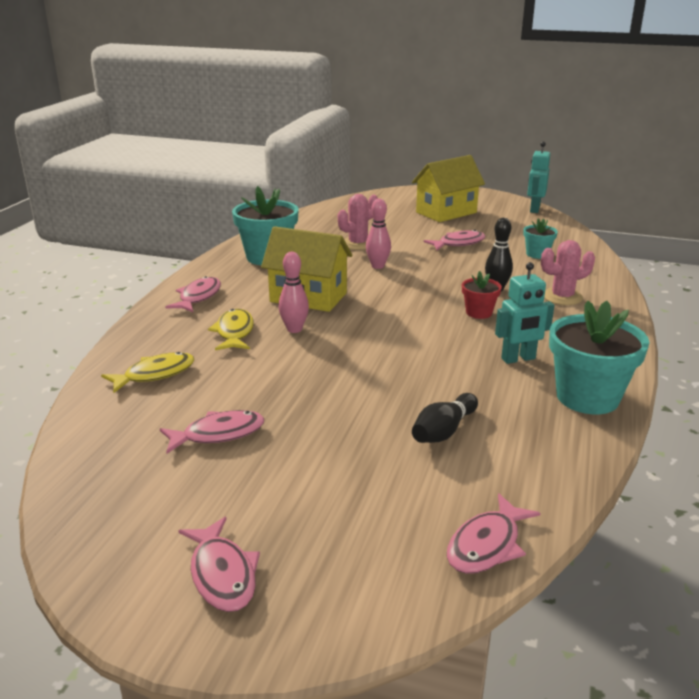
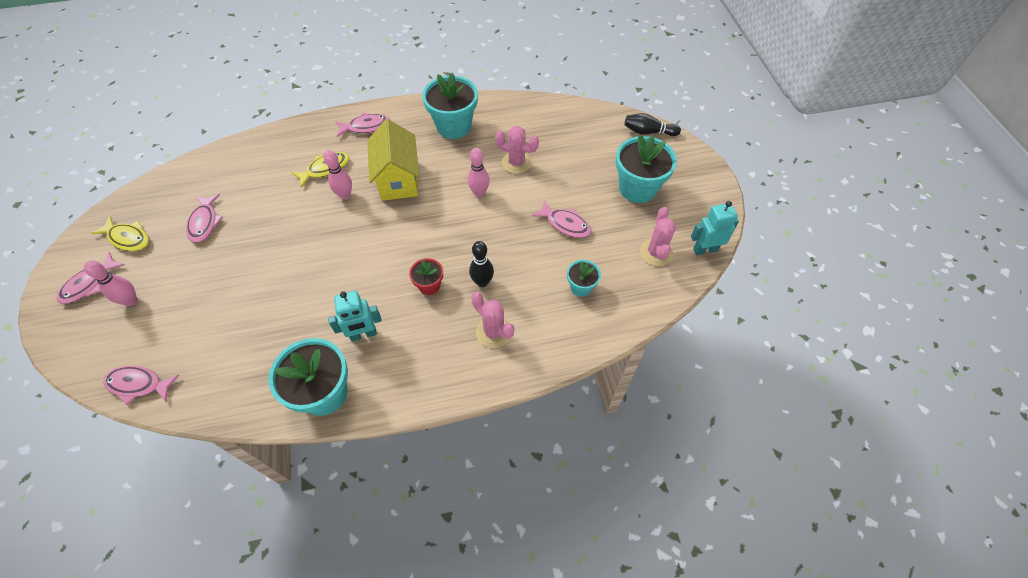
camera: 60 degrees right, 30 degrees up
yellow fish [101,352,194,393] -> yellow fish moved to [91,216,149,251]
pink fish [160,410,264,454] -> pink fish turned 45 degrees clockwise [186,194,223,243]
yellow house [412,155,485,222] -> turquoise flower pot [616,135,677,203]
black bowling pin [412,393,478,443] -> black bowling pin moved to [624,113,681,136]
turquoise robot [495,262,555,364] -> turquoise robot turned 60 degrees counterclockwise [328,291,382,342]
none -> pink bowling pin [84,261,137,306]
none -> pink cactus [640,207,676,266]

